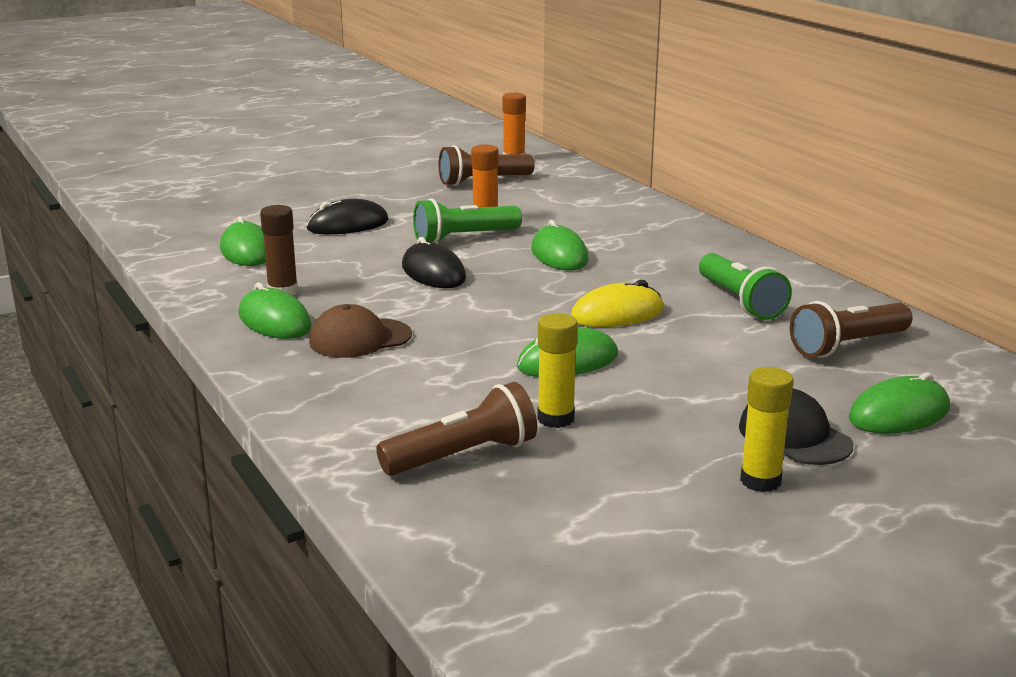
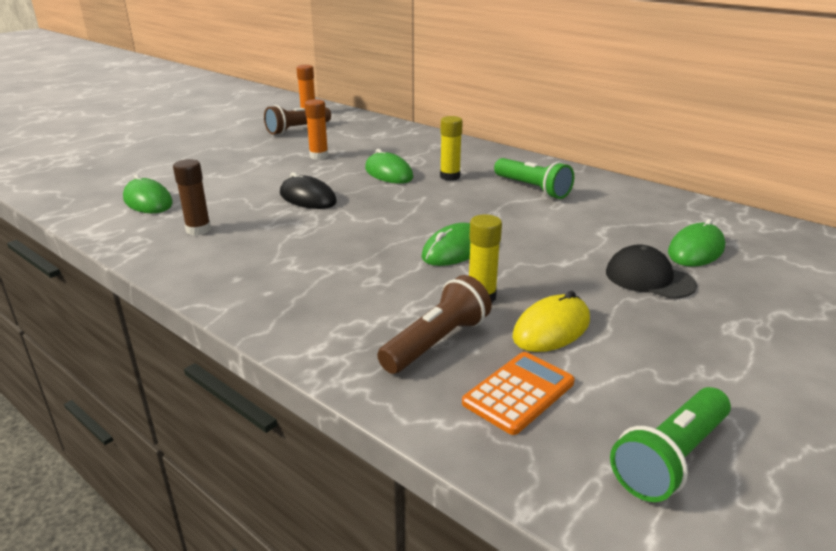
camera: 20 degrees left, 5 degrees up
green mouse [239,283,312,339] -> none
black mouse [306,199,389,234] -> none
brown cap [309,304,412,358] -> none
green flashlight [413,198,522,243] -> green flashlight moved to [610,387,731,502]
yellow mouse [571,280,664,327] -> yellow mouse moved to [512,291,590,352]
yellow glue stick [740,367,794,492] -> yellow glue stick moved to [440,116,463,181]
brown flashlight [790,301,912,358] -> none
none -> orange calculator [462,352,575,435]

